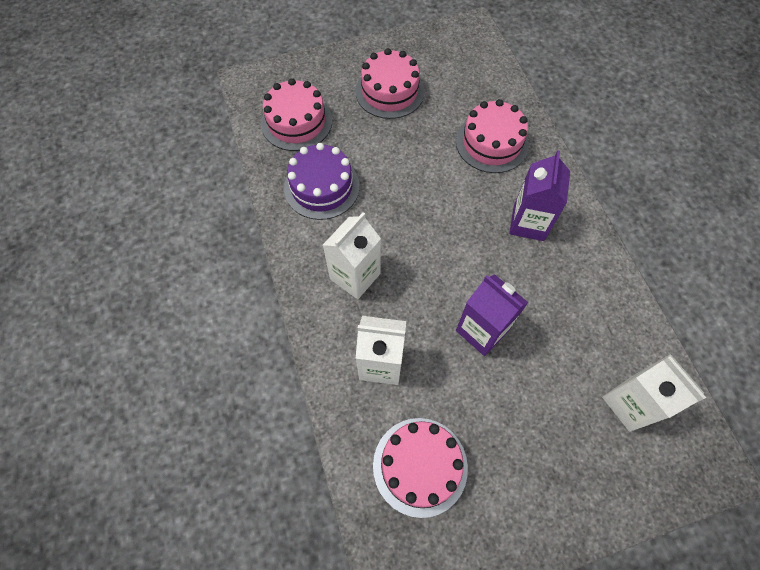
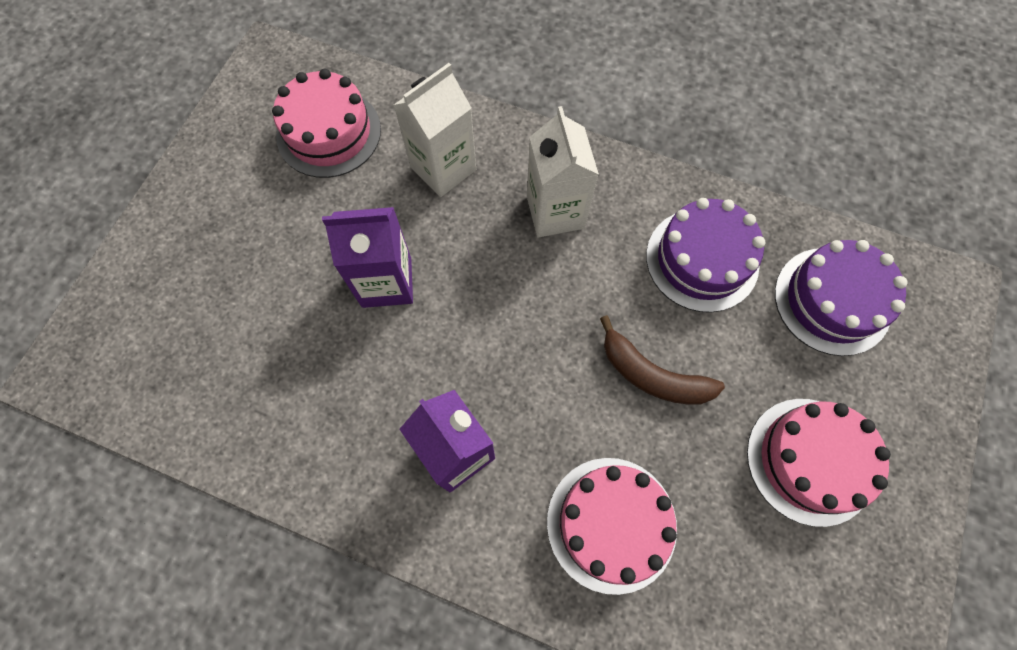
camera: 130 degrees right, 5 degrees up
pink cake [261,78,332,151] -> purple cake [775,240,908,356]
white carton [602,354,706,432] -> none
none -> brown banana [600,315,725,404]

